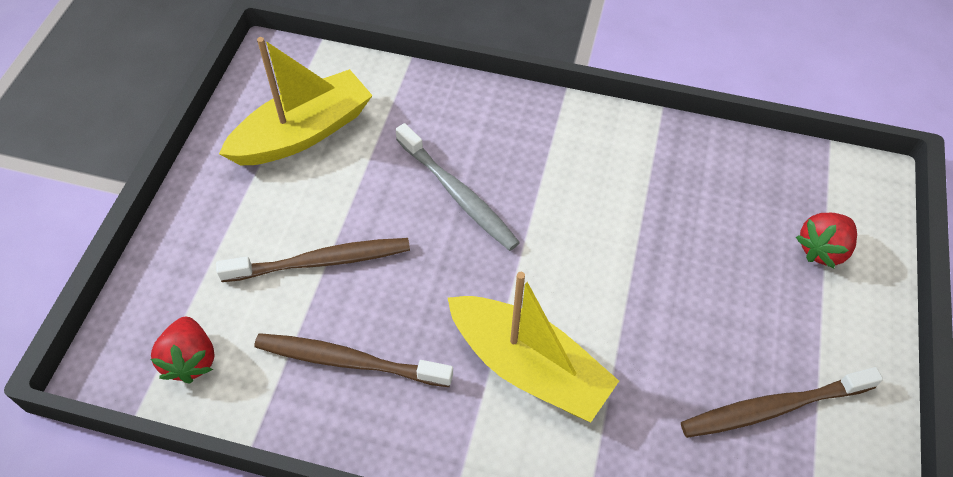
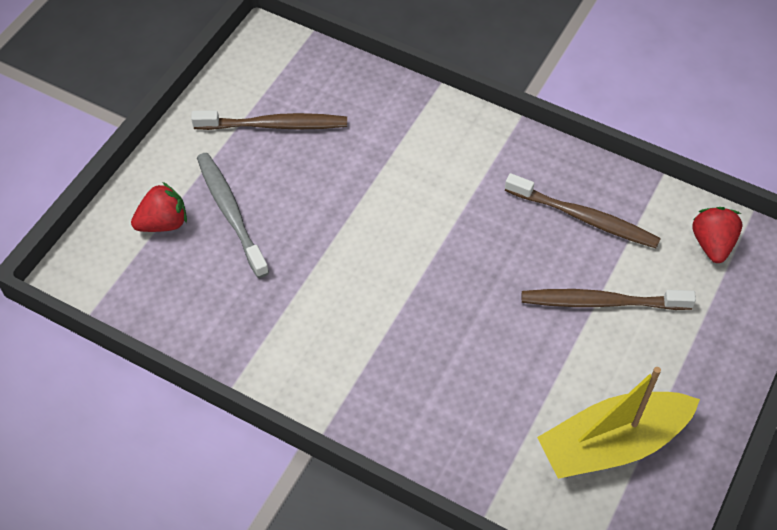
camera: 165 degrees left, 0 degrees up
grey toothbrush [396,123,520,251] -> grey toothbrush moved to [197,153,269,278]
yellow boat [448,272,619,422] -> none

